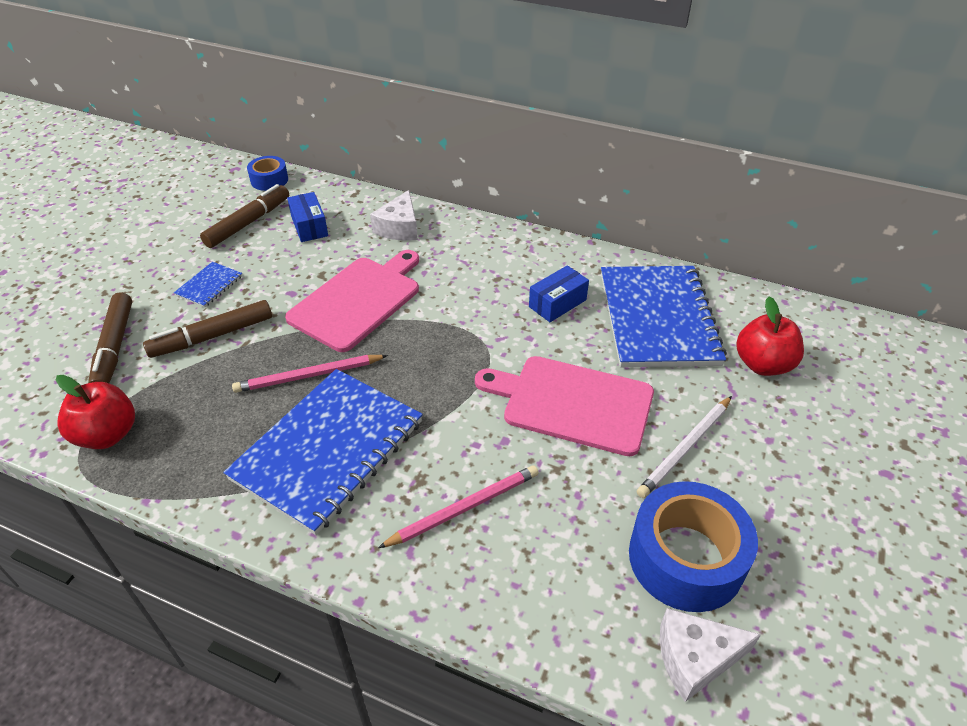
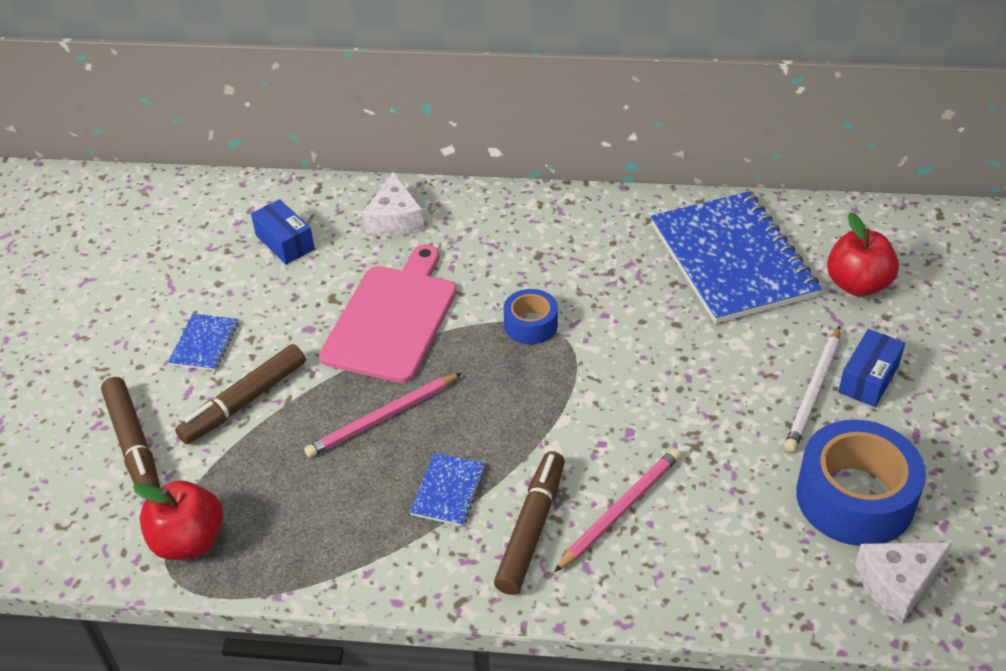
camera: 15 degrees left, 0 degrees up
brown marker [200,184,289,248] -> brown marker moved to [494,451,565,595]
blue notebook [223,369,423,535] -> blue notebook [410,453,486,526], size x0.42
blue tape [247,156,288,191] -> blue tape moved to [503,289,558,344]
pink cutting board [475,356,654,456] -> none
blue box [529,265,589,322] -> blue box moved to [838,329,905,407]

